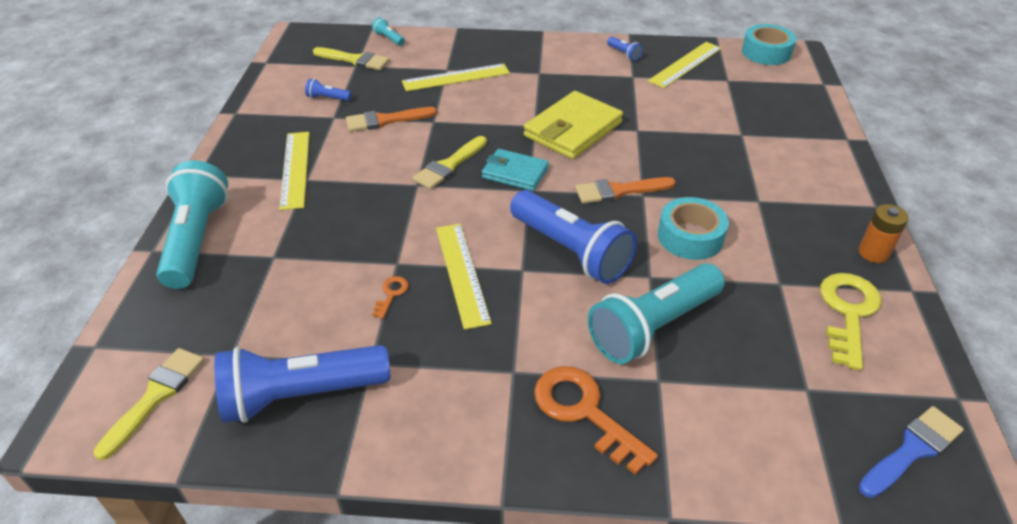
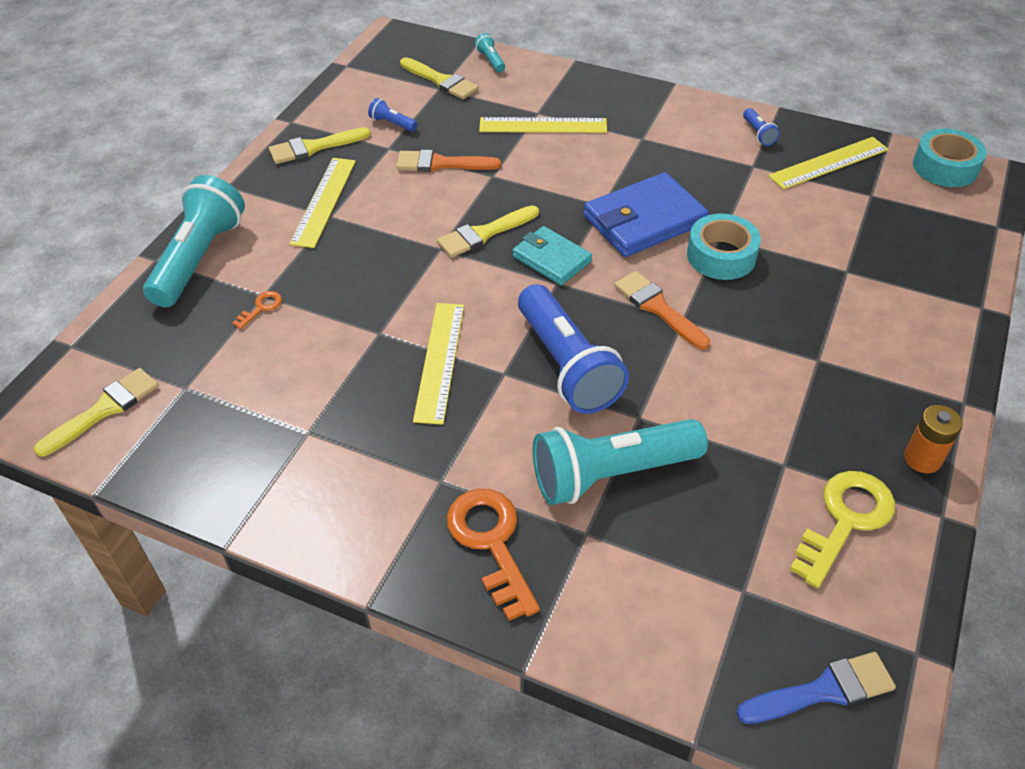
camera: 20 degrees right, 5 degrees up
blue flashlight [214,345,390,423] -> none
orange key [372,276,409,319] -> orange key moved to [233,291,282,330]
yellow wallet [524,91,623,159] -> blue wallet [584,172,709,257]
orange brush [575,177,676,204] -> orange brush turned 45 degrees clockwise [614,271,710,350]
turquoise tape [658,197,729,260] -> turquoise tape moved to [687,213,761,280]
none -> yellow brush [269,127,371,164]

